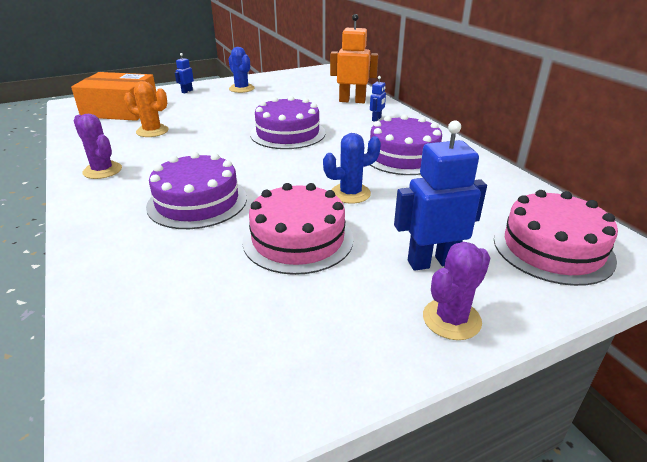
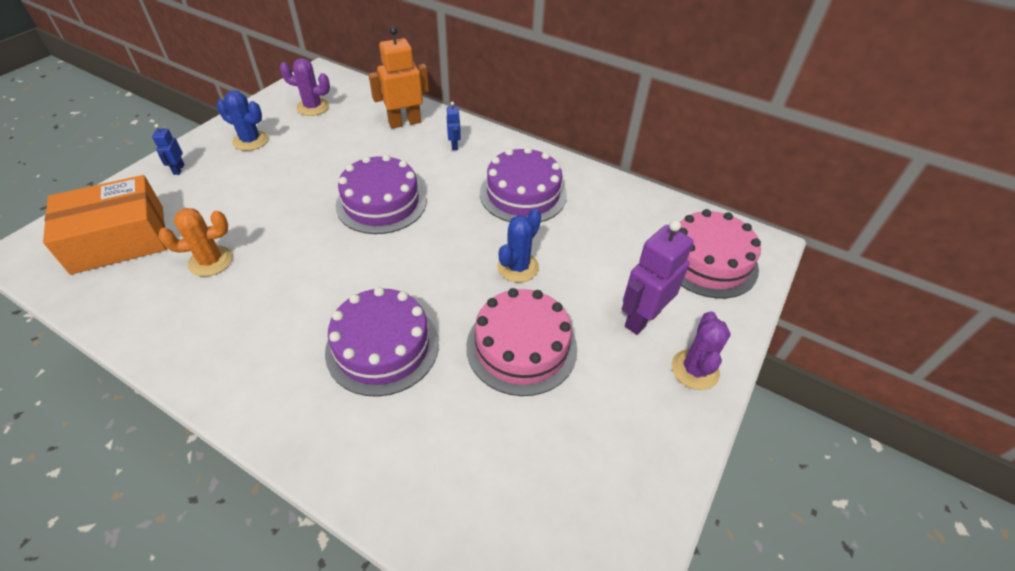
camera: 35 degrees left, 15 degrees up
purple cactus [74,114,122,179] -> purple cactus moved to [280,58,330,116]
blue robot [394,120,487,271] -> purple robot [622,220,694,335]

